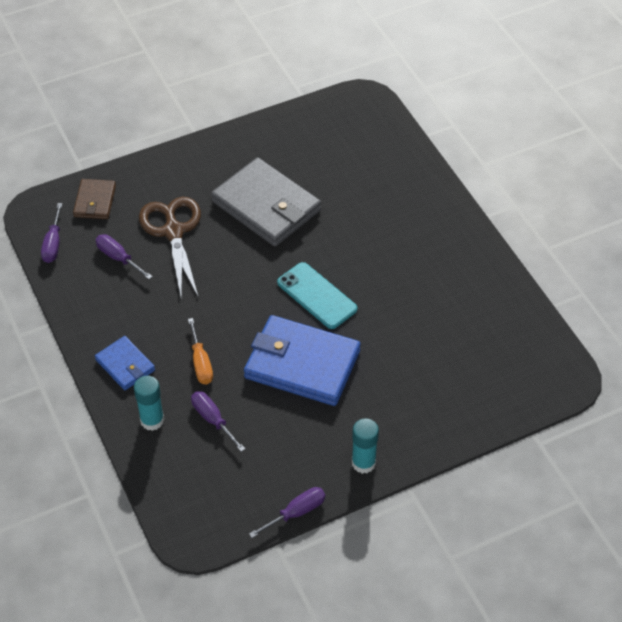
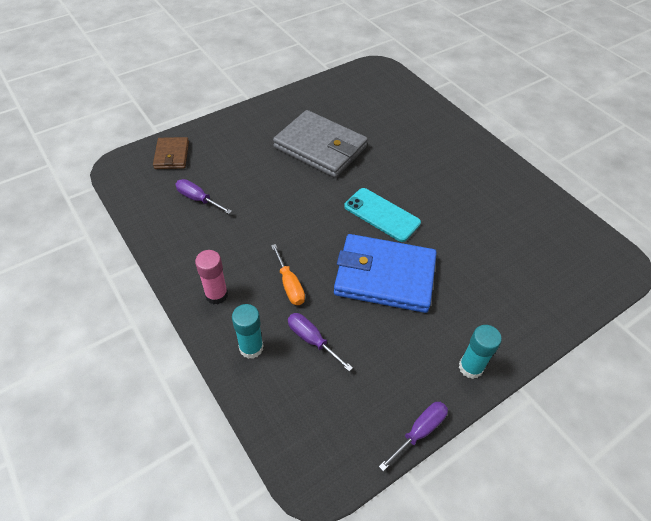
camera: 10 degrees left, 0 degrees up
purple screwdriver [41,203,63,263] -> none
blue wallet [95,336,155,390] -> pink glue stick [195,250,228,305]
brown scissors [139,197,201,298] -> none

